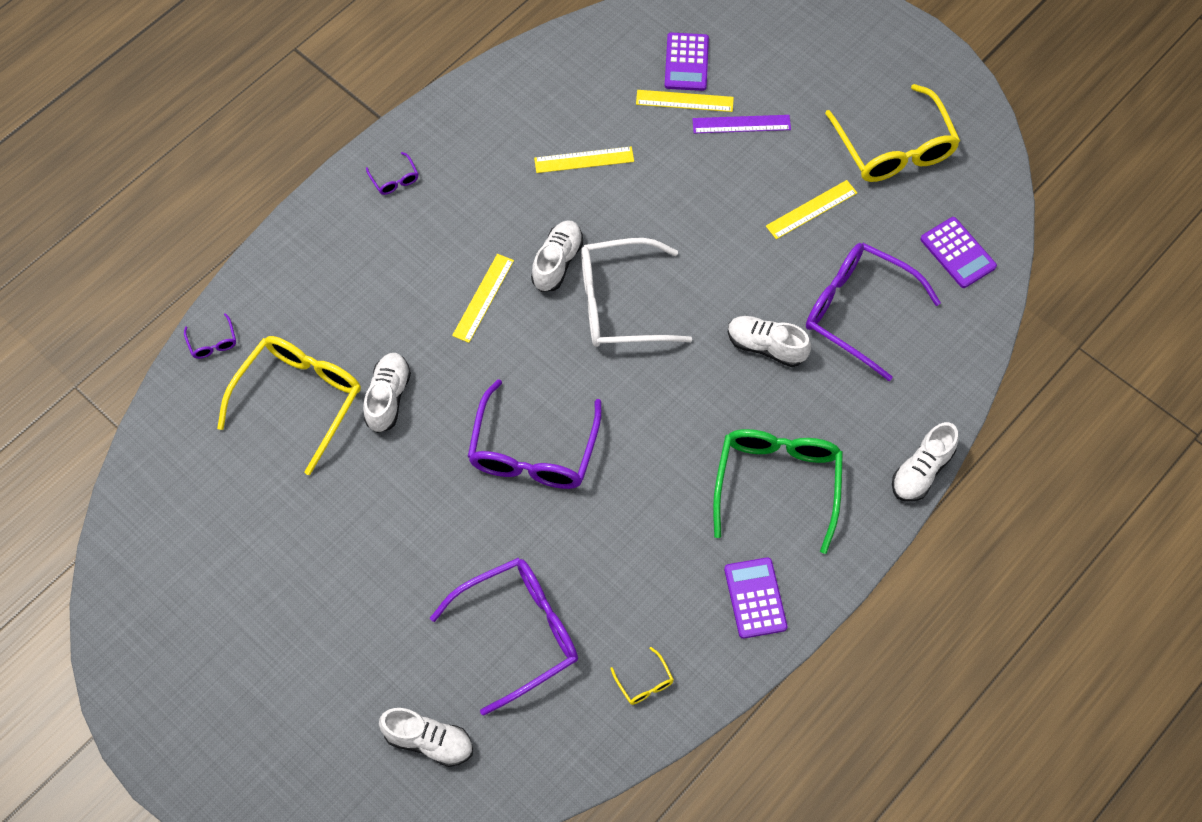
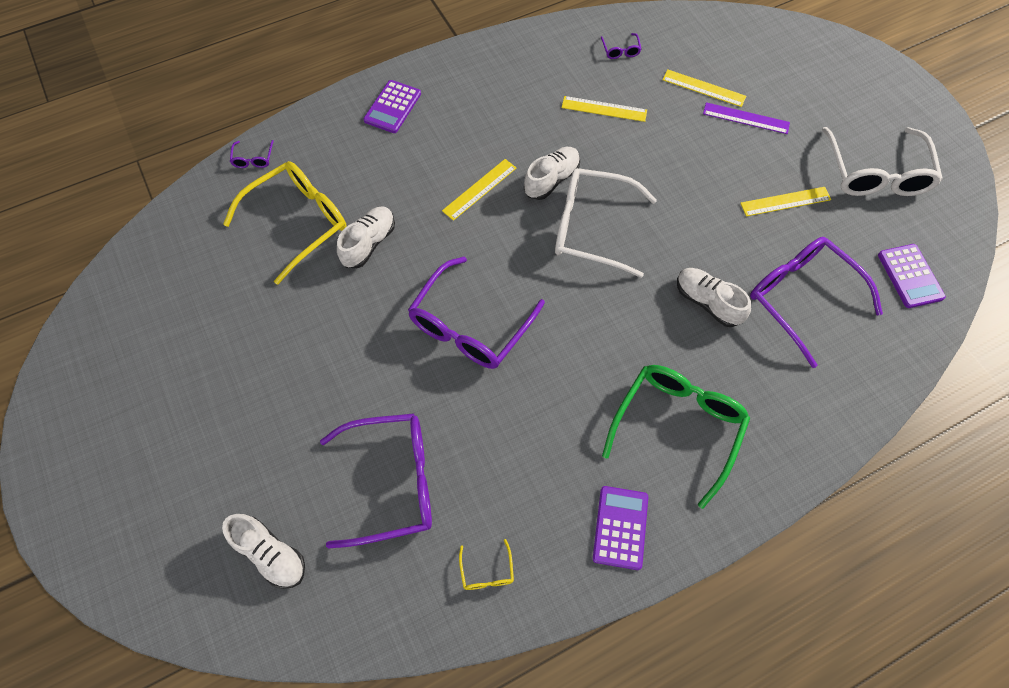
camera: 20 degrees right, 0 degrees up
purple glasses [366,152,418,195] -> purple glasses moved to [601,33,641,59]
purple calculator [665,33,709,91] -> purple calculator moved to [363,80,421,133]
yellow glasses [825,84,960,182] -> white glasses [822,127,943,196]
white shoe [892,422,959,502] -> none

